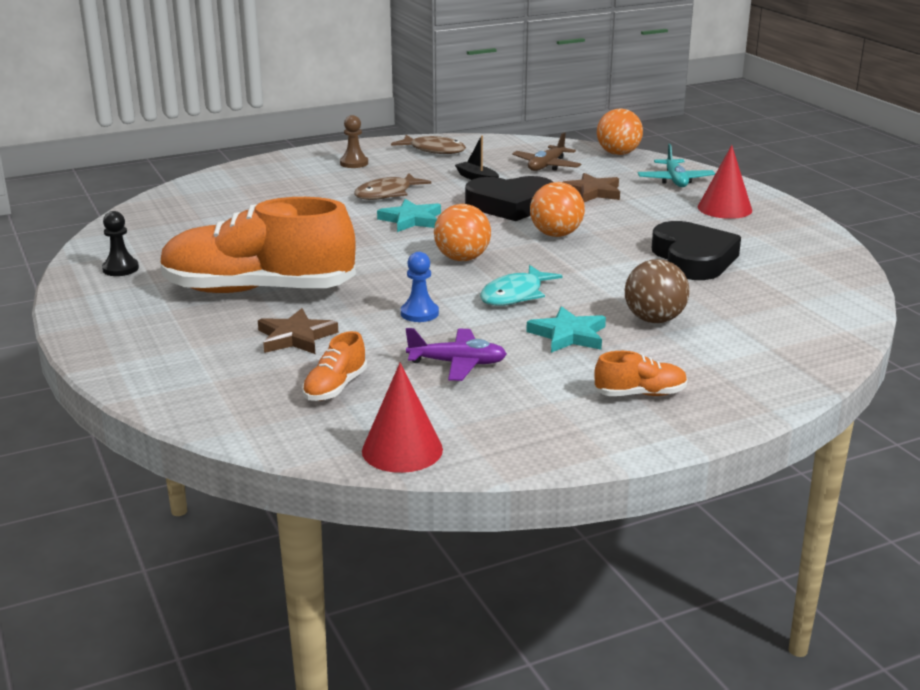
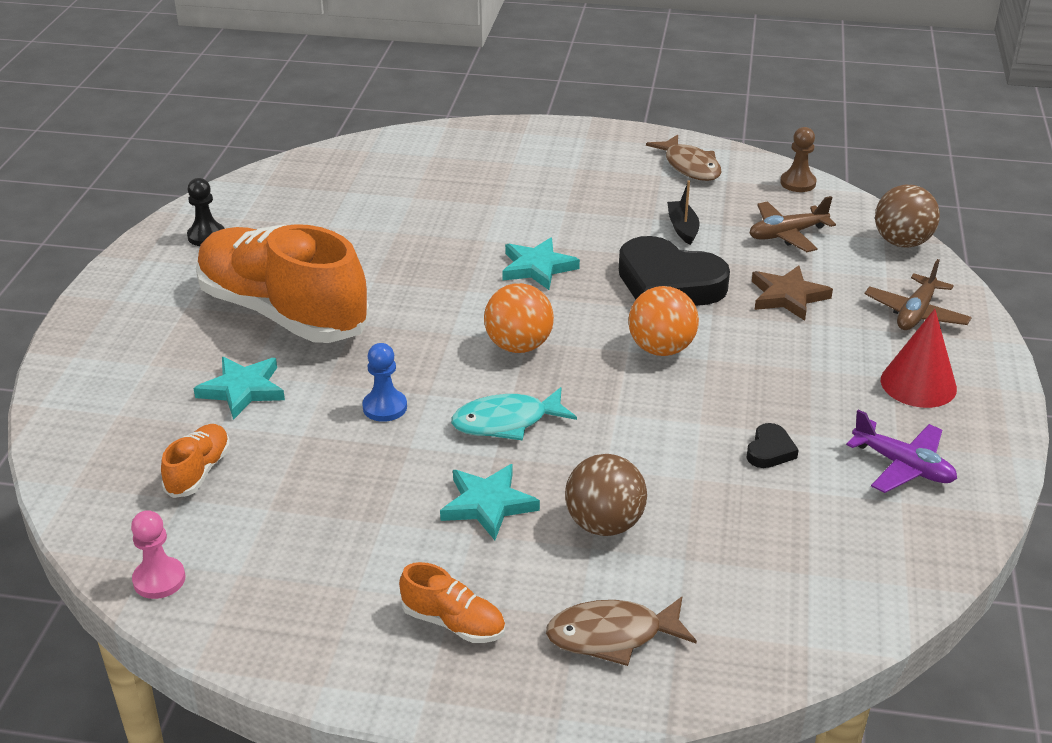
camera: 35 degrees right, 10 degrees up
brown star [258,308,338,354] -> turquoise star [193,357,285,420]
orange shoe [302,331,367,401] -> orange shoe turned 135 degrees clockwise [161,424,230,498]
brown pawn [340,115,368,168] -> brown pawn moved to [780,127,817,192]
brown fish [354,173,431,200] -> brown fish moved to [546,597,697,666]
red cone [362,362,443,473] -> pink pawn [131,510,185,599]
purple plane [406,328,507,381] -> purple plane moved to [846,409,957,493]
orange ball [597,108,643,155] -> brown ball [875,185,940,248]
turquoise plane [638,144,715,187] -> brown plane [865,259,972,330]
black heart [652,221,741,280] -> black heart [746,423,799,468], size x0.43

